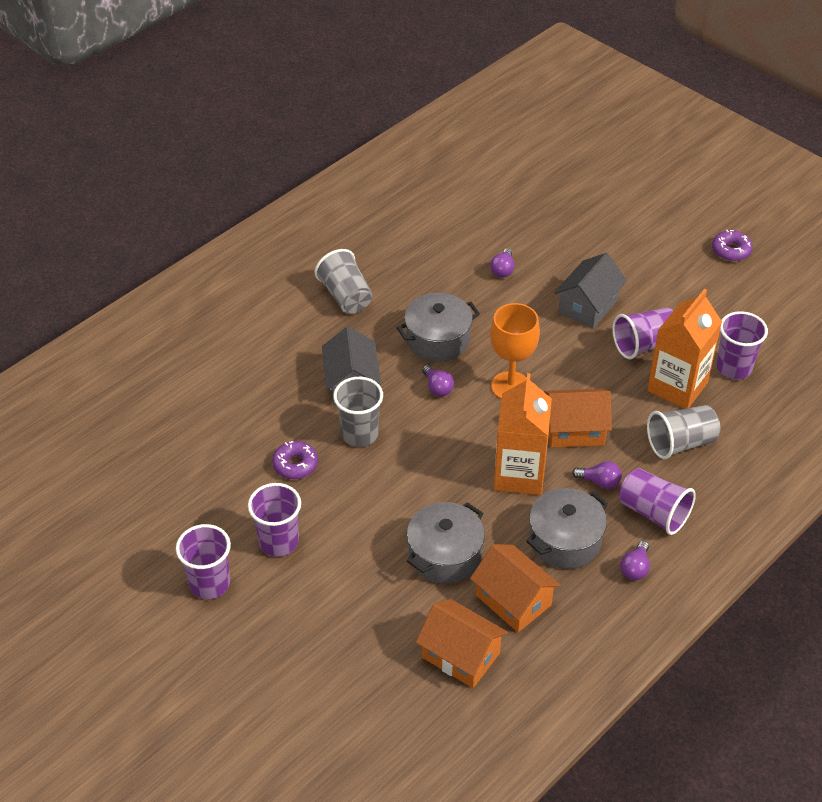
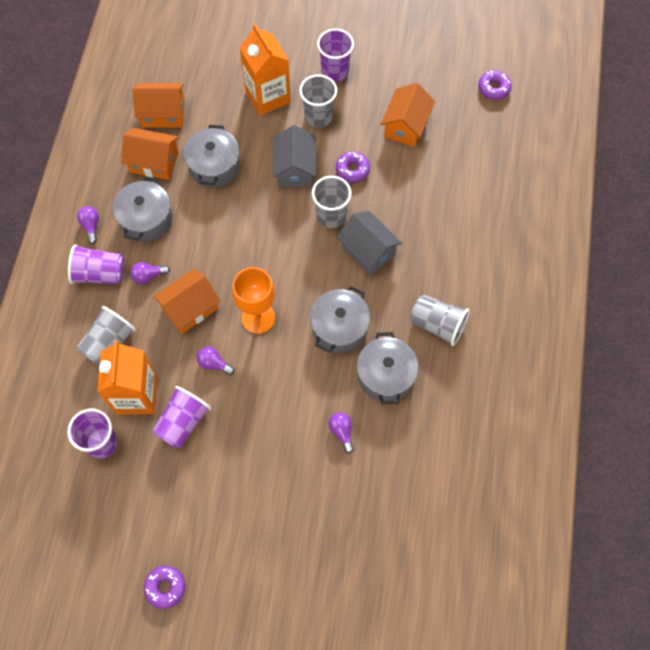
camera: 145 degrees right, 20 degrees up
purple cup [248,483,301,557] -> grey cup [299,74,337,128]
purple light bulb [422,365,454,397] -> purple light bulb moved to [197,347,235,375]
orange carton [494,373,552,495] -> orange carton moved to [239,23,291,116]
grey house [554,253,627,329] -> grey house moved to [273,125,316,187]
none -> grey pot [357,332,419,404]
none -> orange house [380,83,435,147]
none -> purple donut [478,70,512,100]

